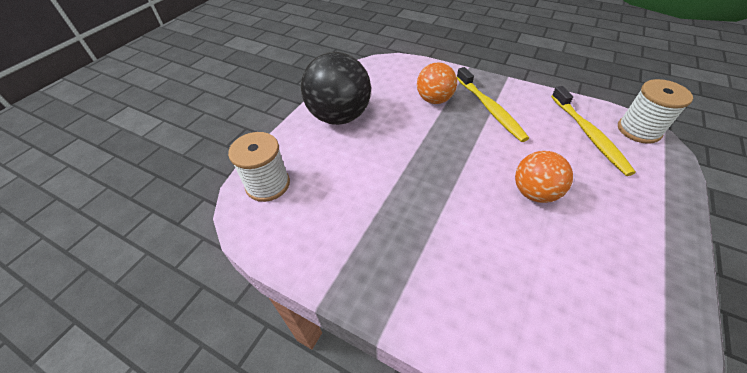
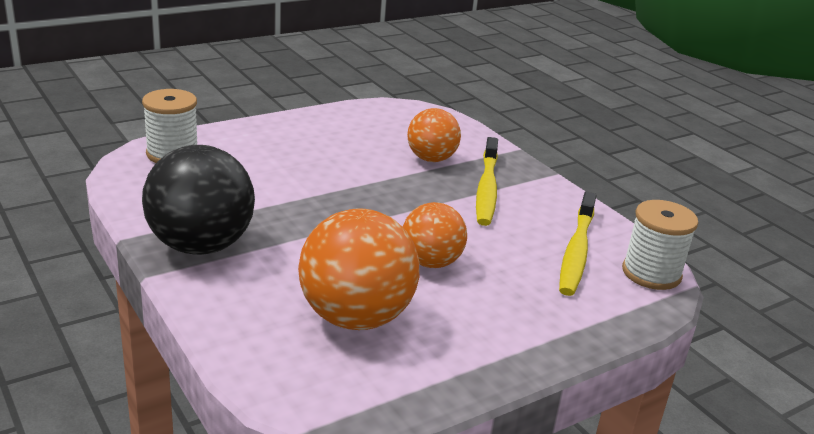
camera: 25 degrees right, 20 degrees down
black ball [301,52,371,125] -> black ball moved to [142,145,255,255]
none -> orange ball [298,208,419,330]

